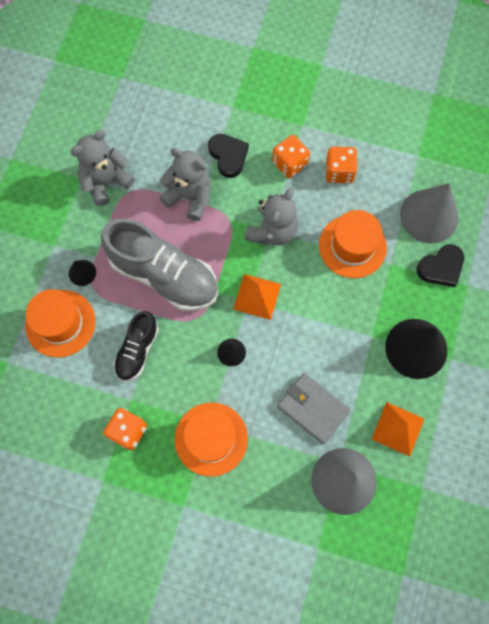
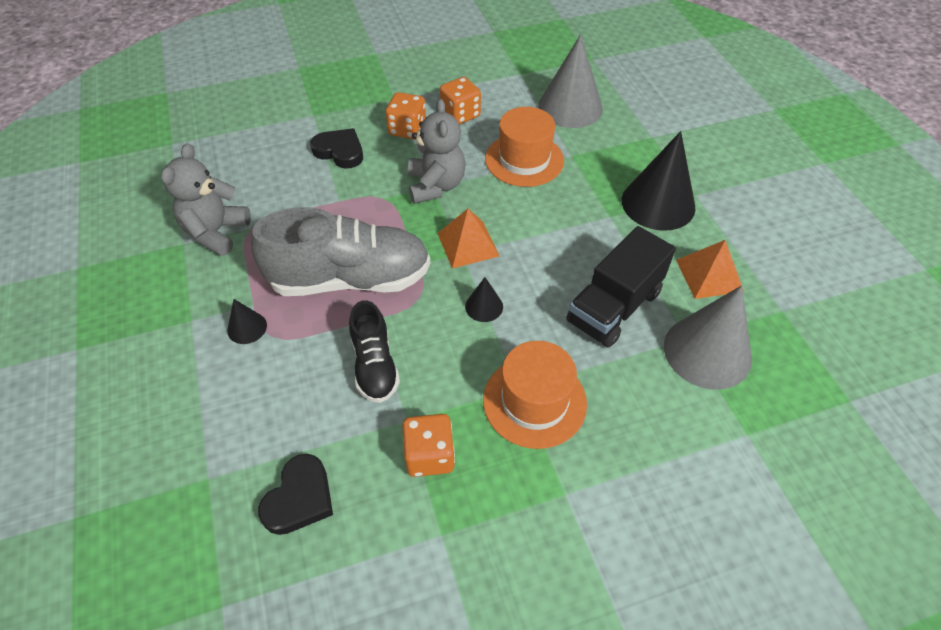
camera: 35 degrees left, 20 degrees down
orange hat [25,289,95,358] -> none
grey teddy bear [160,148,211,221] -> none
grey wallet [277,373,351,444] -> black truck [566,226,676,348]
black heart [417,244,464,287] -> black heart moved to [258,454,333,535]

